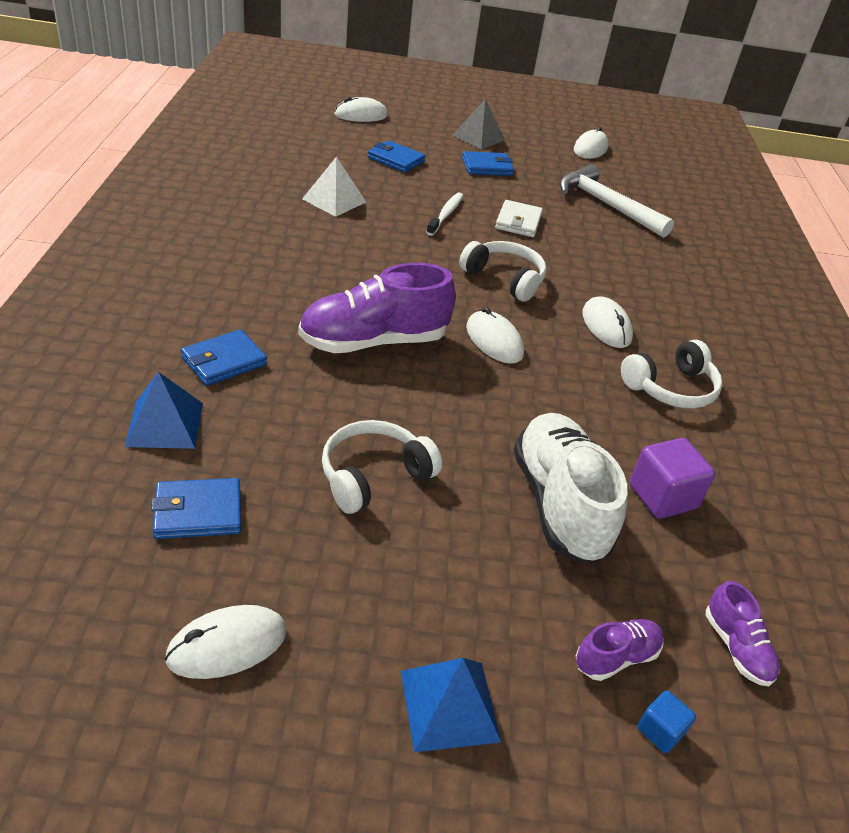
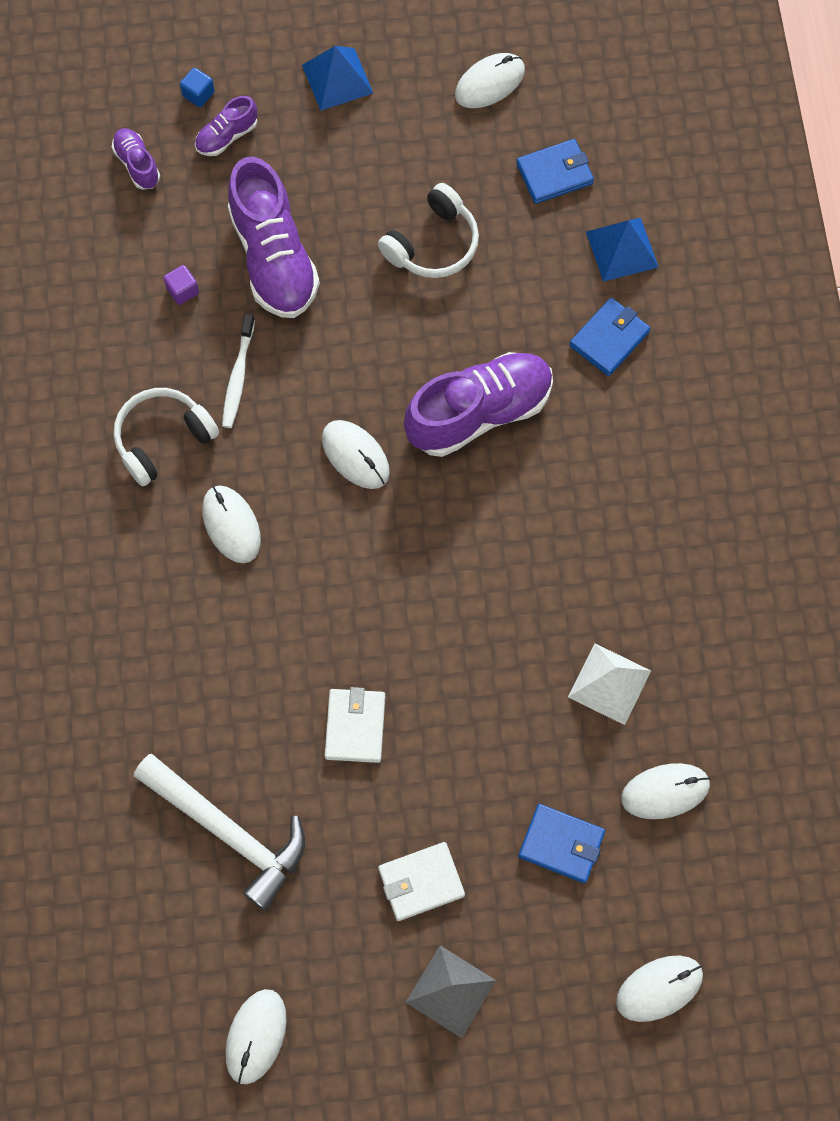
camera: 175 degrees right, 30 degrees up
white toothbrush [426,192,463,236] -> white toothbrush moved to [222,314,255,428]
white headphones [459,241,547,302] -> none
blue wallet [462,151,514,176] -> white wallet [378,842,465,921]
white shoe [514,413,627,564] -> purple shoe [228,157,320,318]
purple cube [630,438,716,519] -> purple cube [163,265,199,305], size x0.53
none -> white mouse [621,763,710,819]

